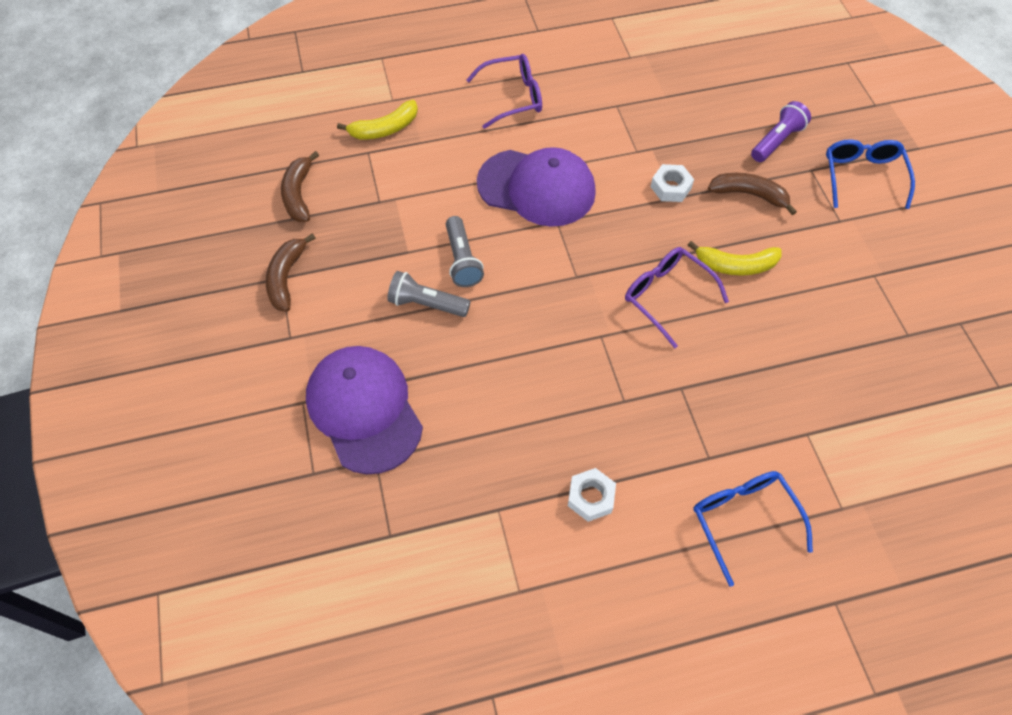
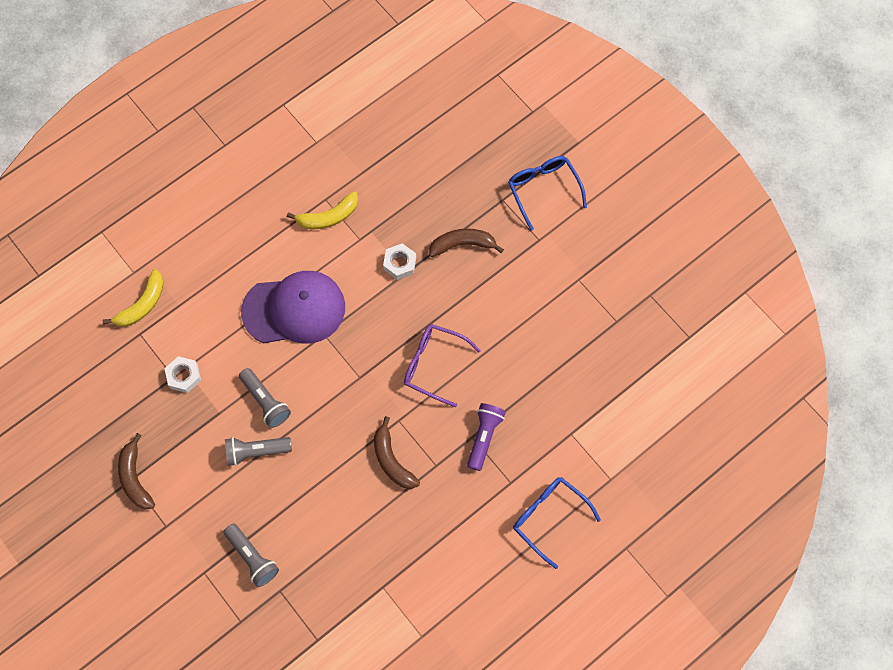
camera: 25 degrees left, 10 degrees up
brown banana [281,151,319,222] -> brown banana moved to [374,416,420,489]
purple cap [306,346,423,474] -> grey flashlight [223,524,279,587]
purple glasses [466,54,542,129] -> none
white nut [568,468,616,522] -> white nut moved to [164,356,201,393]
yellow banana [688,241,782,276] -> yellow banana moved to [287,192,358,229]
purple flashlight [751,101,811,162] -> purple flashlight moved to [467,403,506,471]

